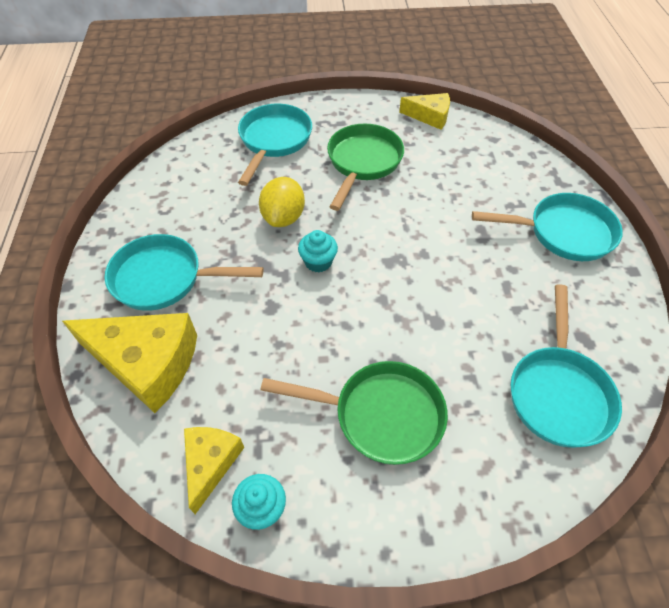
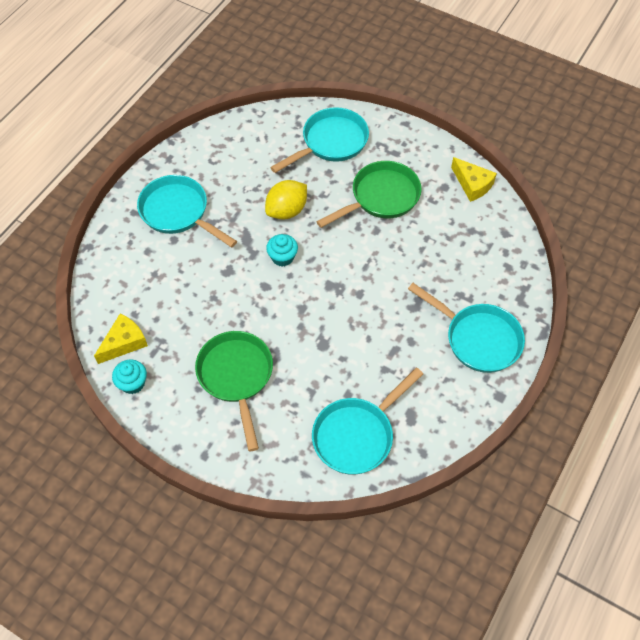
camera: 35 degrees right, 5 degrees up
yellow cheese [62,313,197,413] -> none
green pan [260,361,448,465] -> green pan turned 150 degrees counterclockwise [195,331,273,451]

